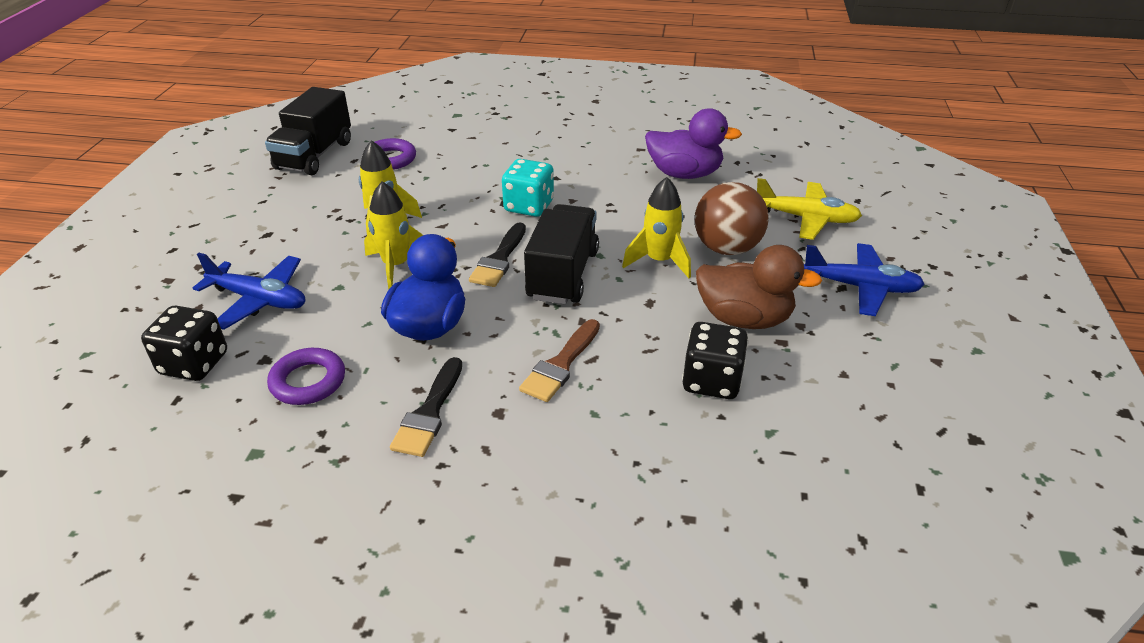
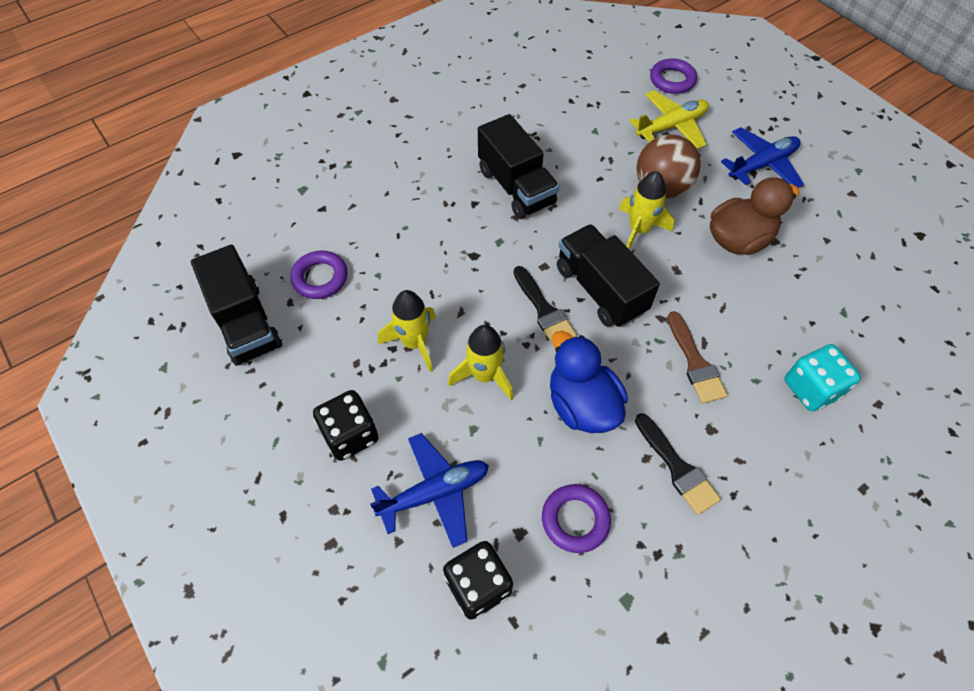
camera: 45 degrees left, 20 degrees up
turquoise dice [502,159,554,217] -> turquoise dice moved to [785,344,861,411]
purple duck [645,108,742,179] -> none
black dice [682,322,748,399] -> black dice moved to [313,390,379,461]
none -> black truck [478,114,559,219]
none -> purple ring [650,58,697,94]

